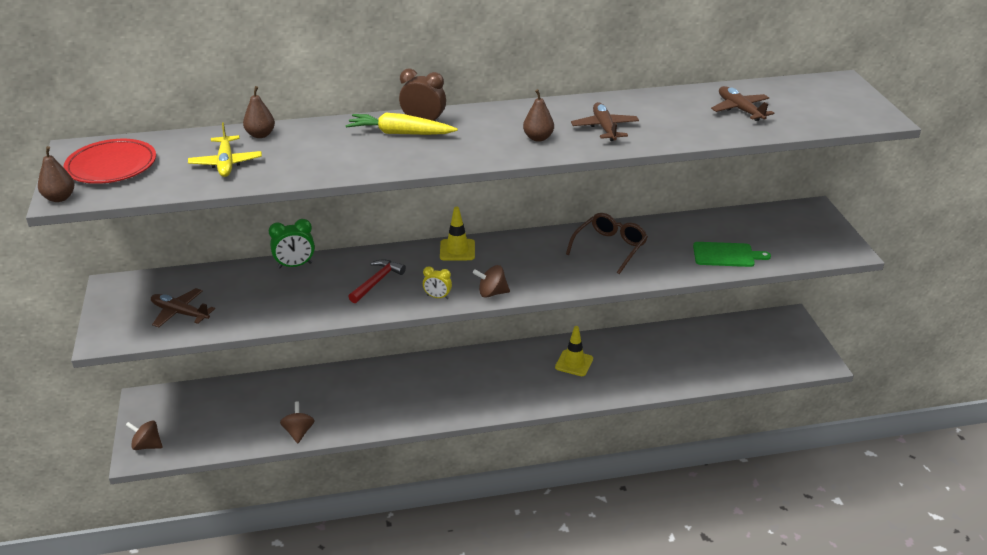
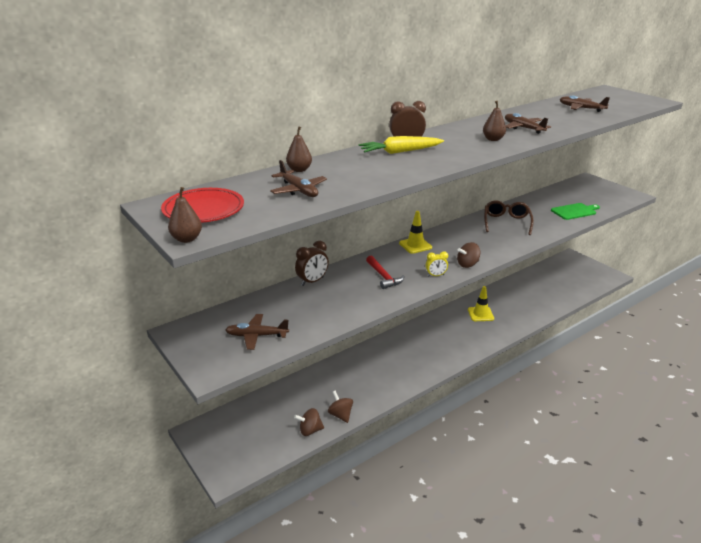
camera: 25 degrees left, 5 degrees down
brown spinning top [125,420,163,450] -> brown spinning top moved to [294,408,324,436]
yellow plane [188,122,262,177] -> brown plane [270,160,327,197]
green clock [269,219,315,268] -> brown clock [295,241,329,286]
red hammer [348,259,406,303] -> red hammer turned 150 degrees clockwise [366,256,405,289]

